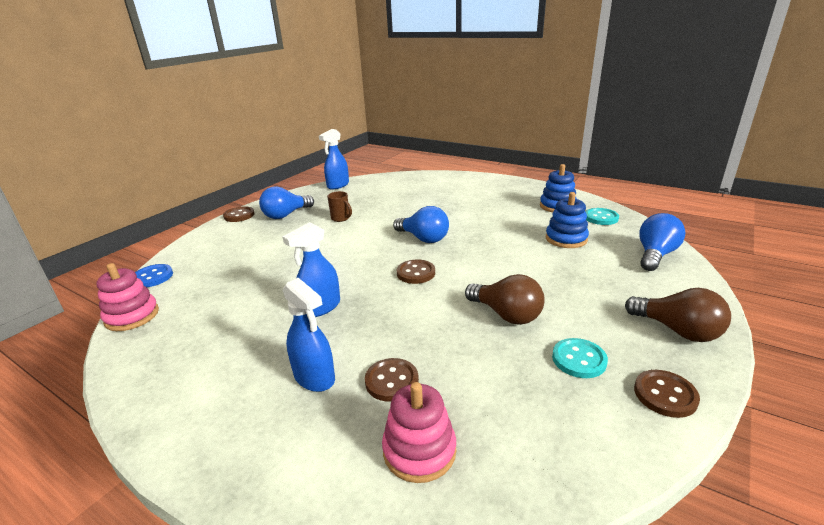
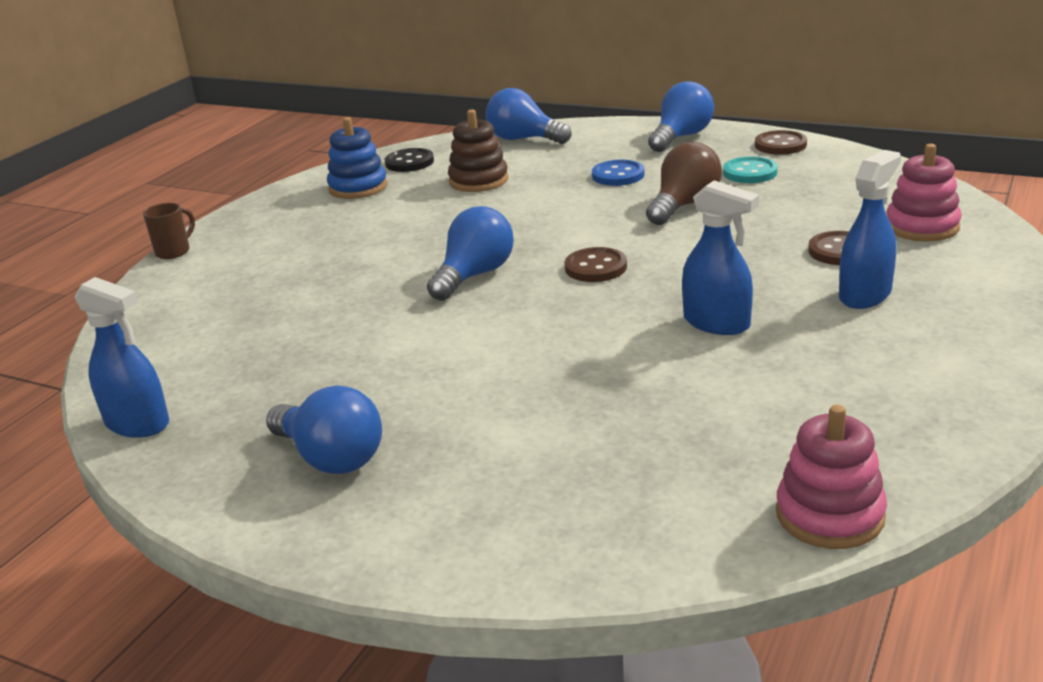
camera: 95 degrees left, 0 degrees up
blue button [135,264,173,287] -> blue button moved to [592,160,645,186]
brown button [223,206,255,222] -> none
brown mug [327,191,352,222] -> brown mug moved to [143,203,195,259]
blue stacking toy [546,192,589,248] -> brown stacking toy [448,109,508,192]
turquoise button [585,208,619,225] -> black button [385,148,434,172]
brown light bulb [625,288,731,342] -> blue light bulb [648,81,714,152]

